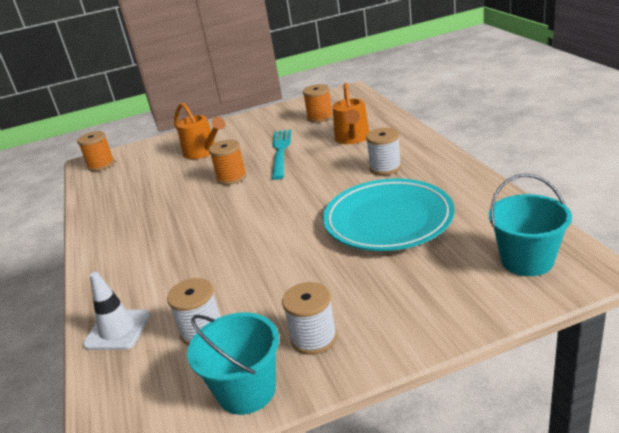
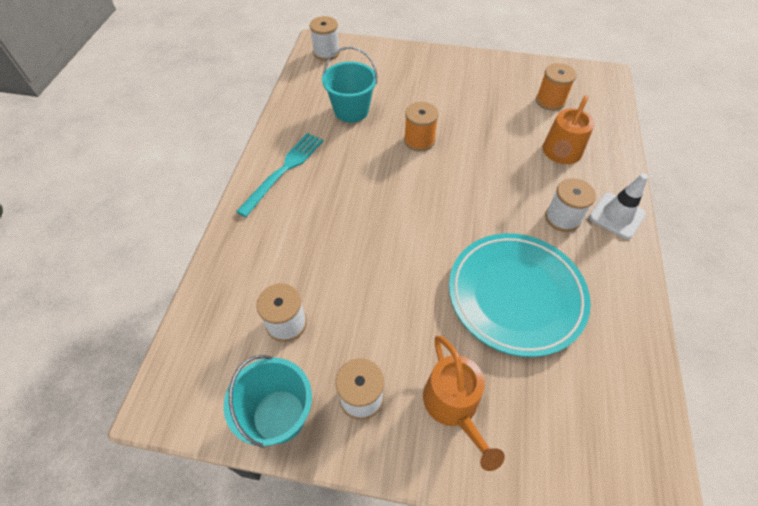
camera: 25 degrees right, 25 degrees up
orange spool [77,131,115,171] -> white spool [310,16,340,61]
white traffic cone [83,272,150,350] -> white traffic cone moved to [589,174,648,239]
orange watering can [174,103,225,159] -> orange watering can moved to [423,336,505,471]
turquoise fork [272,129,291,180] -> turquoise fork moved to [236,133,323,217]
turquoise bucket [489,174,572,276] -> turquoise bucket moved to [322,47,377,123]

